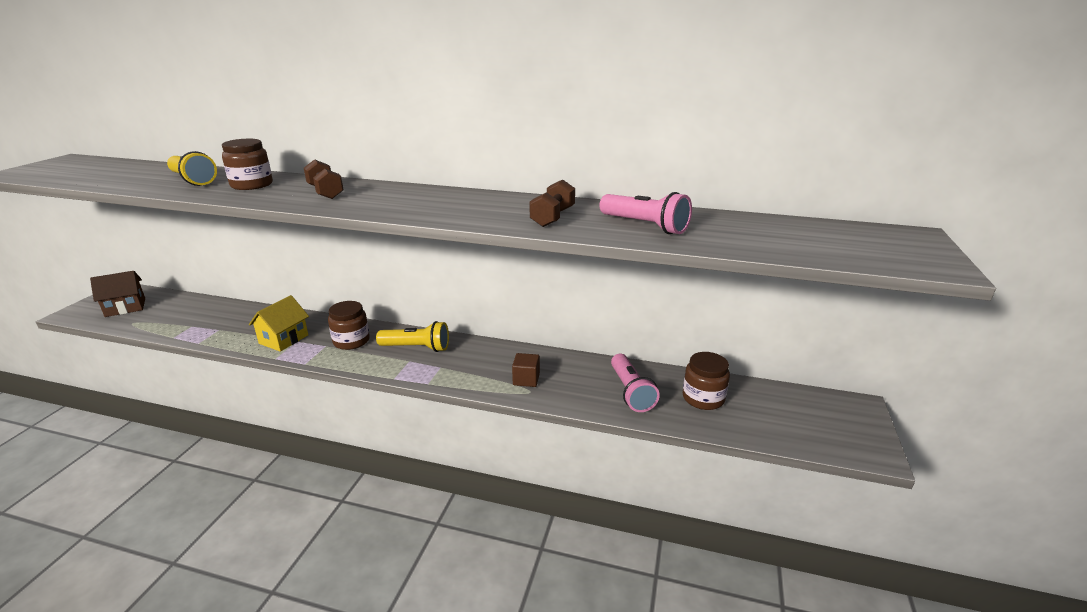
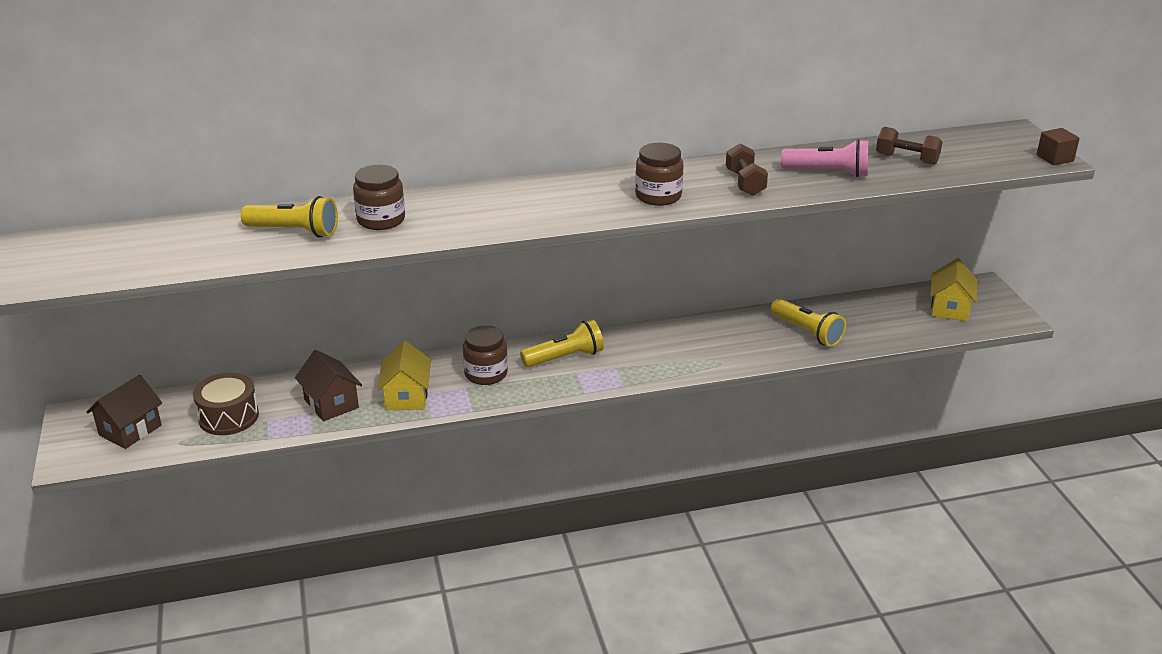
camera: 30 degrees left, 5 degrees up
brown dumbbell [304,159,344,199] -> brown dumbbell moved to [876,127,943,165]
brown cube [512,353,540,387] -> brown cube moved to [1037,128,1079,165]
pink flashlight [611,354,660,412] -> yellow flashlight [771,299,846,347]
brown jar [683,352,730,410] -> brown jar moved to [635,143,684,206]
none -> brown drum [193,372,259,435]
none -> brown house [295,350,362,421]
none -> yellow house [930,258,977,321]

